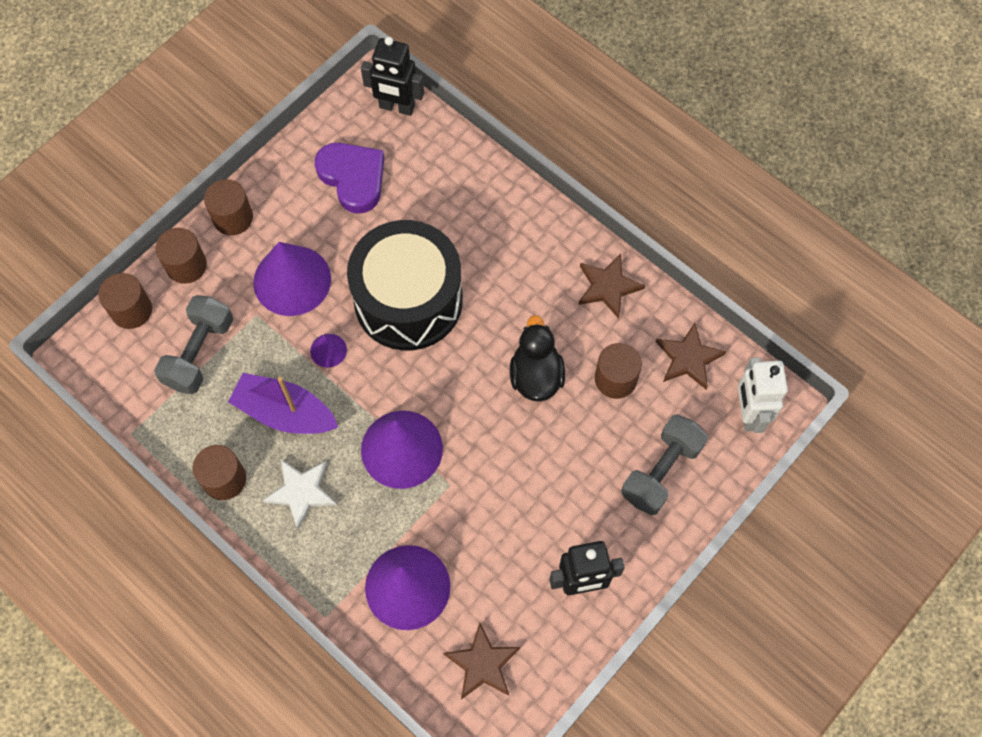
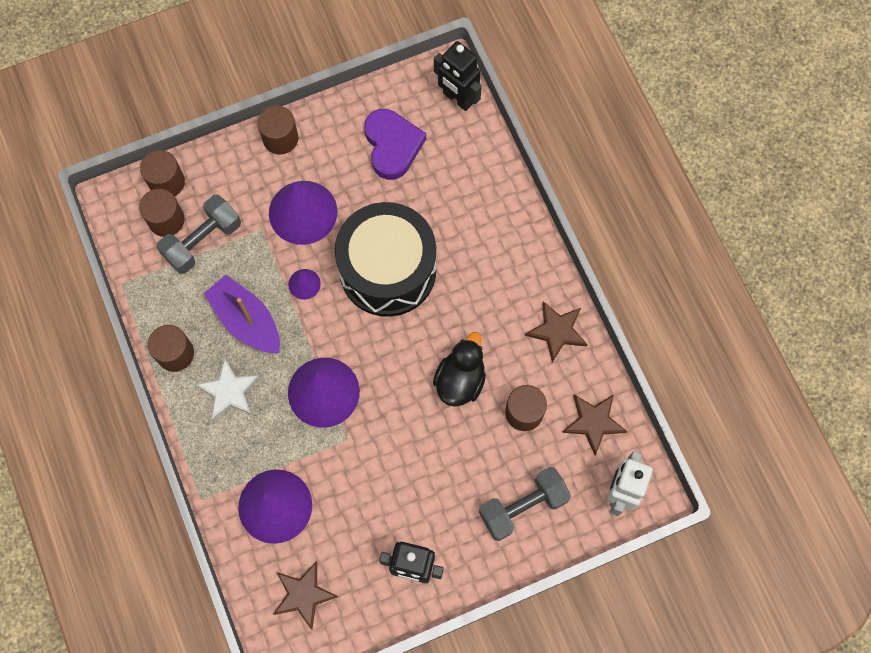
camera: 25 degrees right, 5 degrees up
brown cylinder [155,228,207,284] -> brown cylinder moved to [139,189,185,237]

